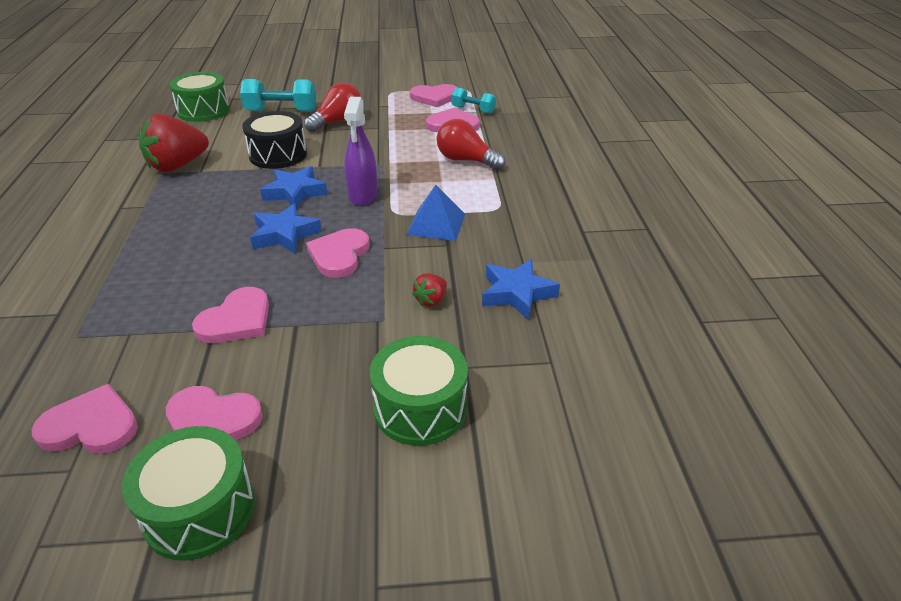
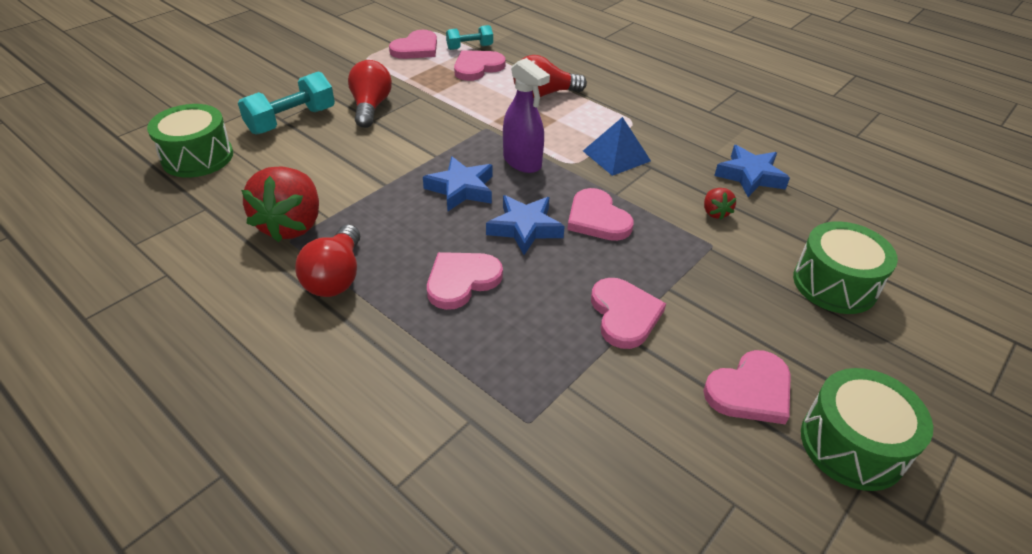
camera: 45 degrees left, 5 degrees up
pink heart [32,384,138,454] -> pink heart moved to [427,252,503,310]
black drum [242,111,307,169] -> none
none -> red light bulb [295,224,360,297]

